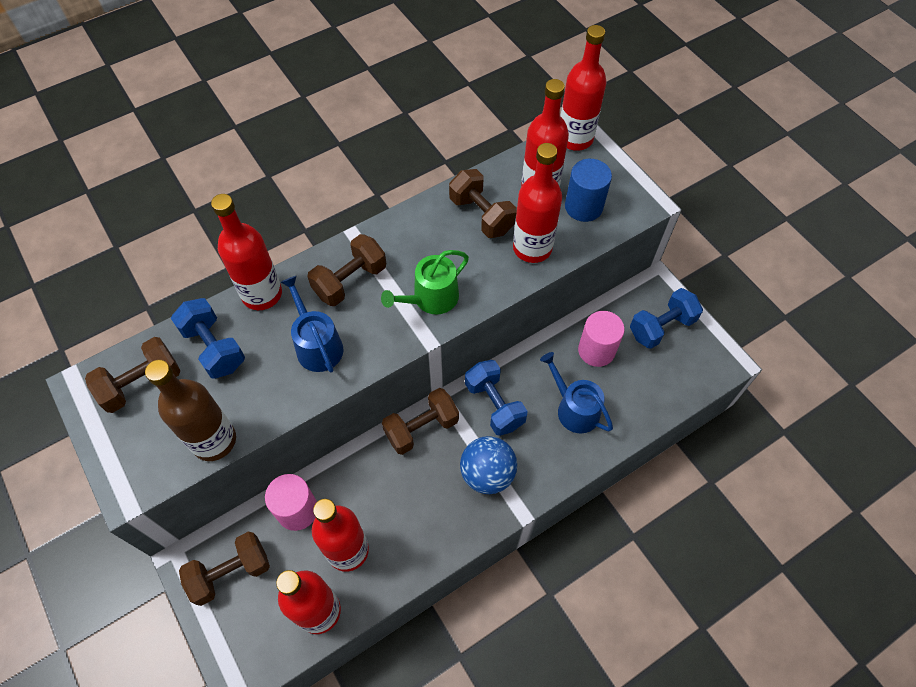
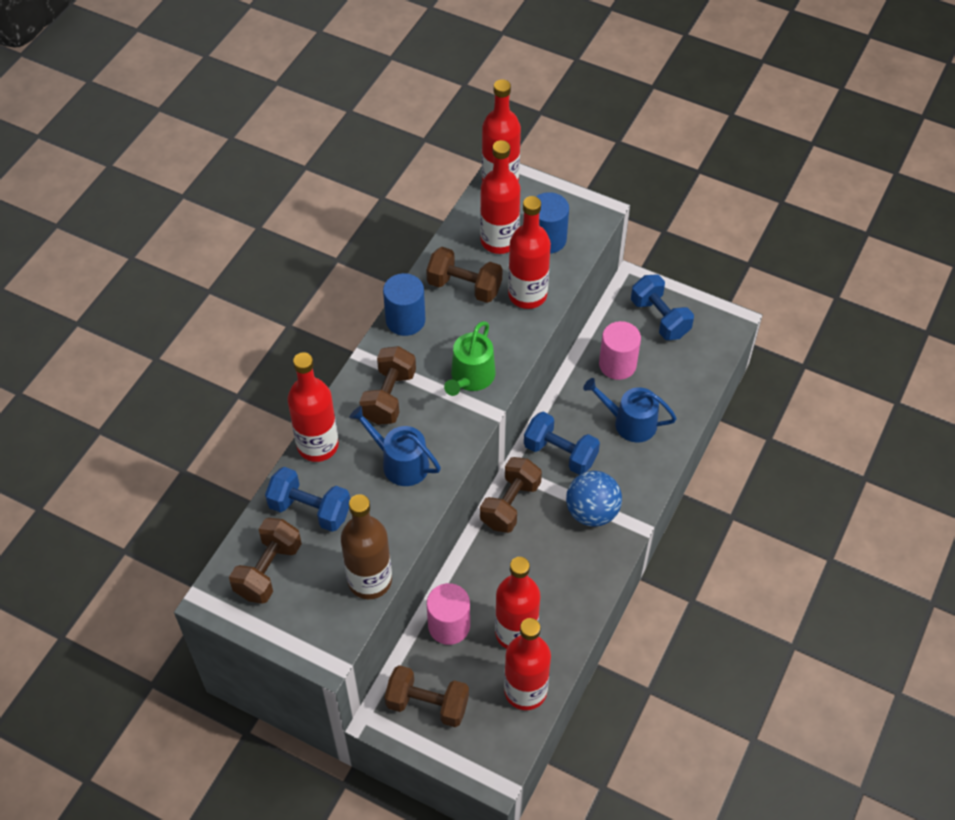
camera: 30 degrees left, 5 degrees down
brown dumbbell [179,532,270,606] -> brown dumbbell turned 75 degrees clockwise [385,665,469,727]
blue dumbbell [630,288,703,349] -> blue dumbbell turned 60 degrees counterclockwise [631,275,694,340]
none -> blue cylinder [383,273,425,336]

